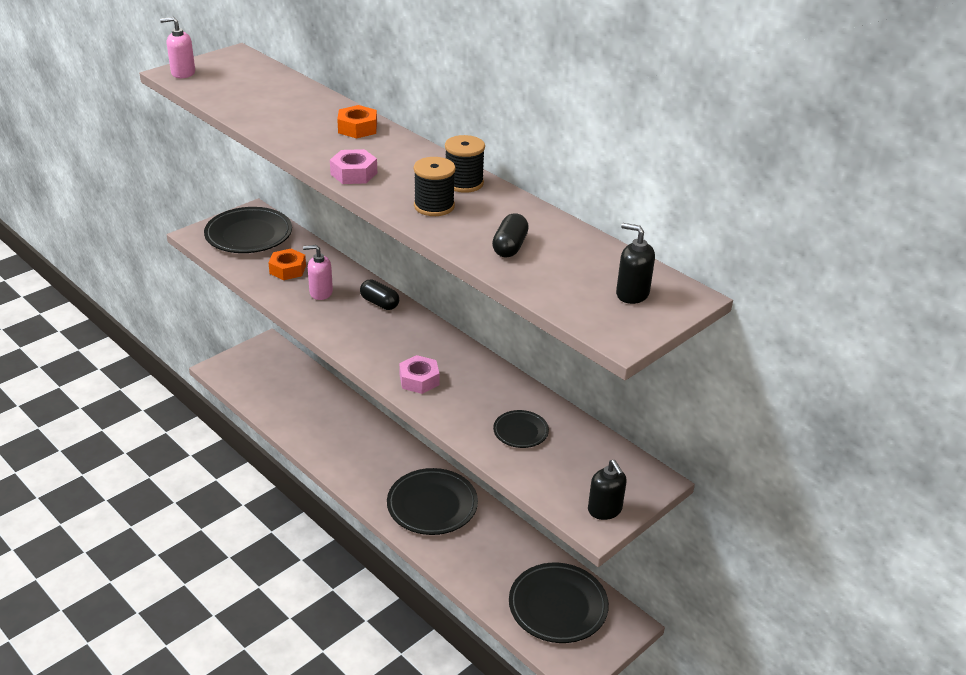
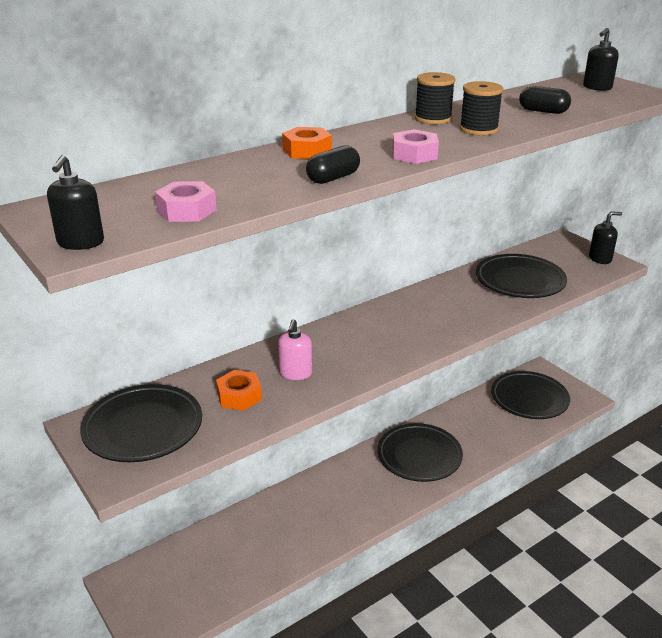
camera: 80 degrees left, 5 degrees down
pink soap dispenser [160,17,195,78] -> black soap dispenser [47,155,104,250]
black capsule [360,280,399,310] -> black capsule moved to [306,145,360,184]
pink nut [399,355,440,394] -> pink nut moved to [155,181,217,222]
black plate [493,410,549,448] -> black plate [476,254,567,298], size x1.95

